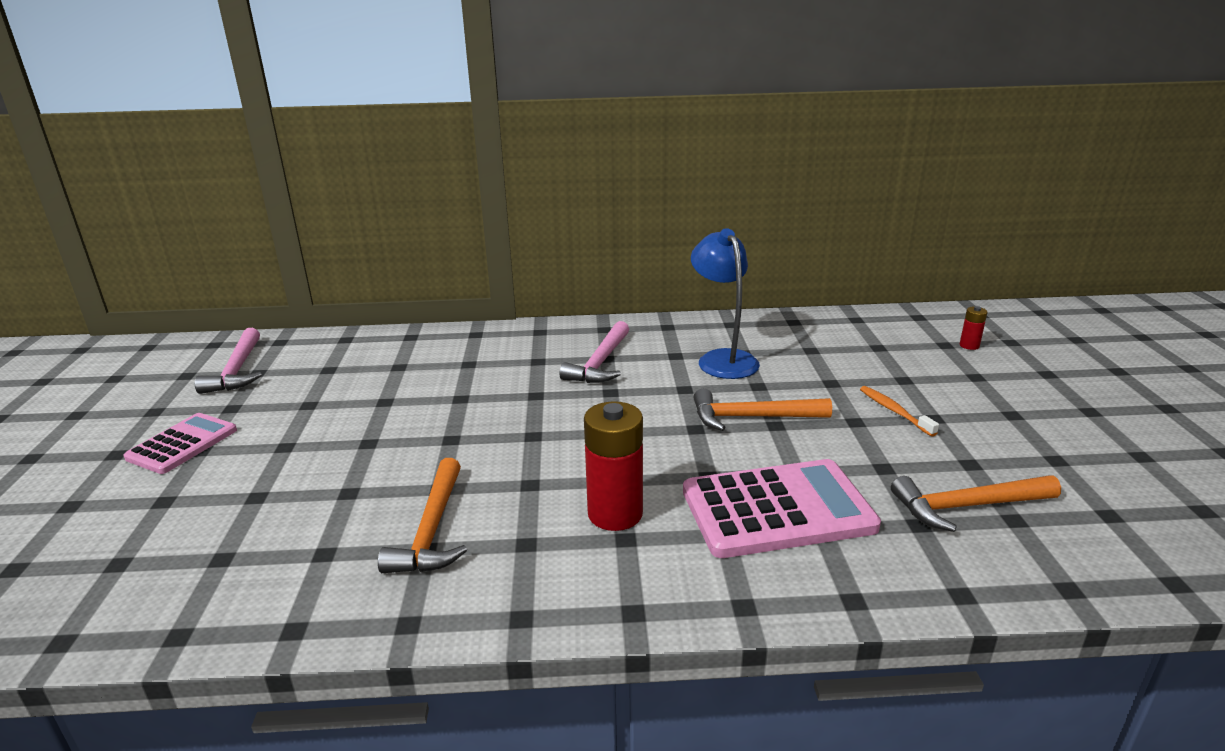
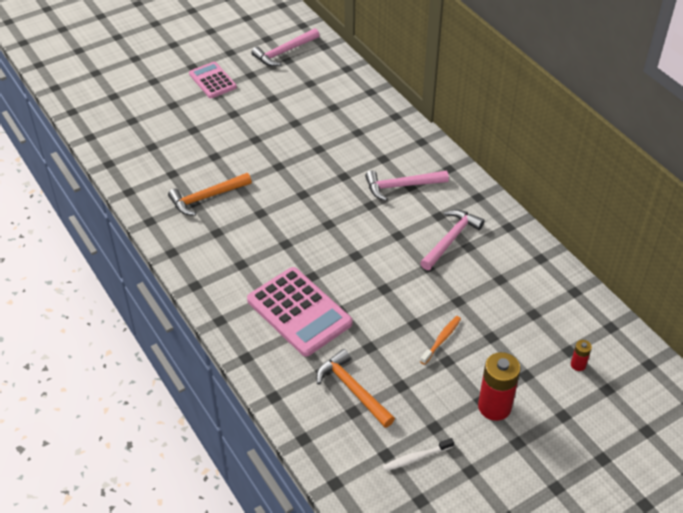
camera: 60 degrees right, 20 degrees up
pink calculator [124,413,237,474] -> pink calculator turned 120 degrees counterclockwise [189,62,237,98]
red battery [584,401,643,531] -> red battery moved to [478,352,520,421]
blue lamp [691,228,760,379] -> pink hammer [420,209,485,270]
orange hammer [694,389,832,431] -> none
none -> white toothbrush [383,438,454,471]

